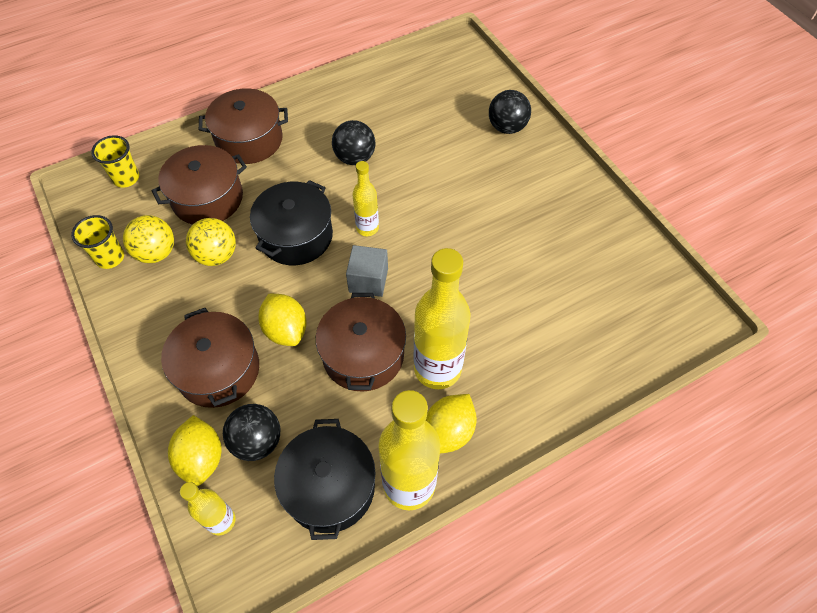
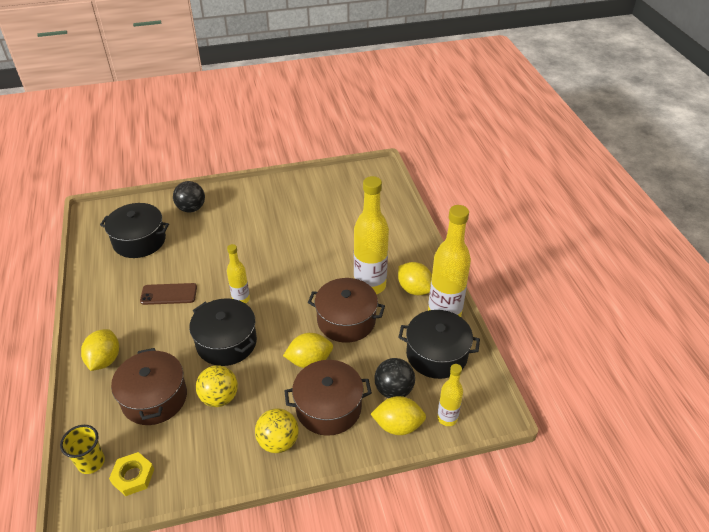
camera: 75 degrees left, 15 degrees down
yellow cup [71,215,124,269] -> none
yellow ball [123,215,174,263] -> yellow ball moved to [255,408,298,453]
brown pot [199,88,288,164] -> yellow lemon [81,329,119,371]
black ball [332,120,375,165] -> brown phone [140,283,197,305]
grey cube [346,245,388,297] -> none
none -> black pot [100,203,169,258]
none -> yellow nut [109,452,154,496]

